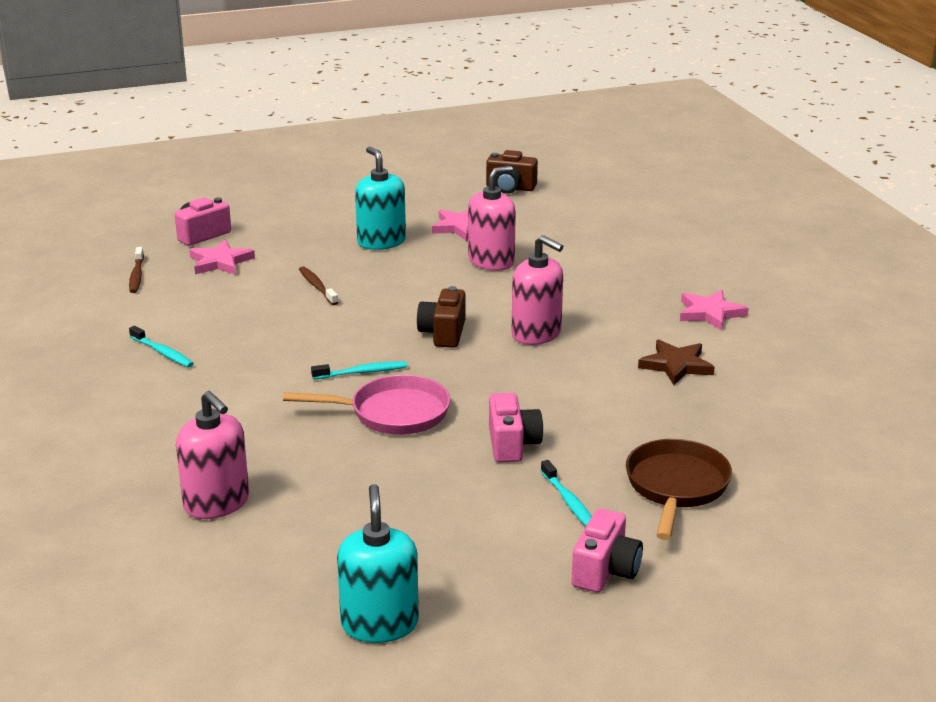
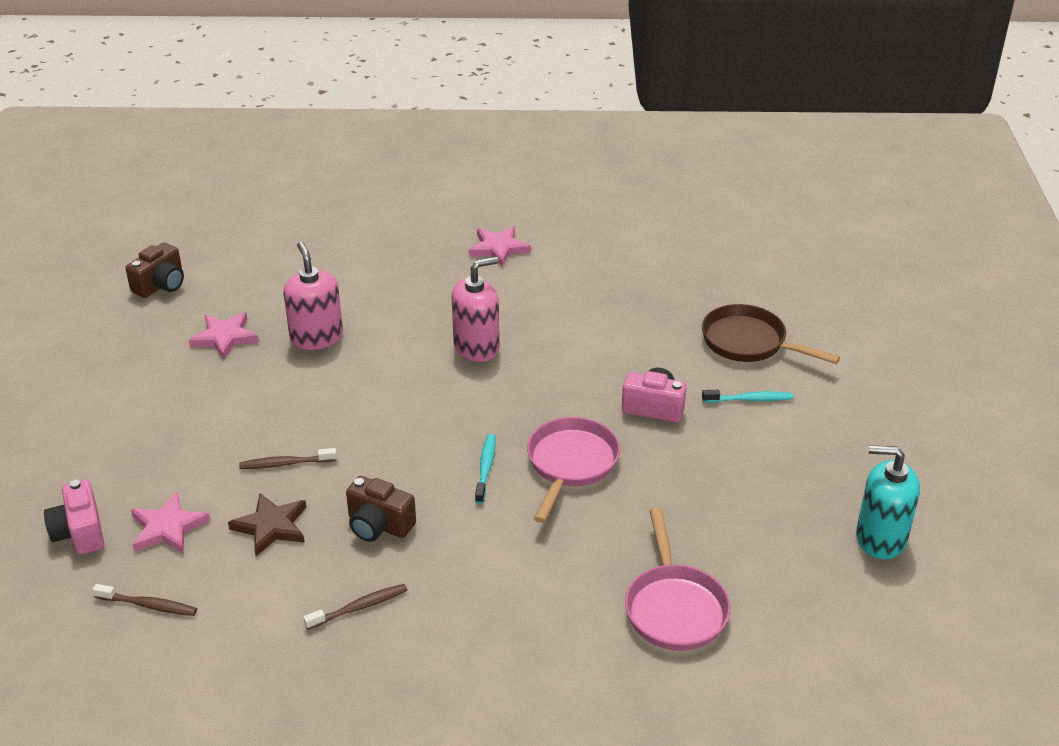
camera: 70 degrees left, 10 degrees up
turquoise toothbrush [129,326,194,367] -> brown toothbrush [303,584,407,630]
pink soap dispenser [176,391,249,519] -> pink pan [625,508,731,651]
turquoise soap dispenser [355,147,406,250] -> none
brown camera [417,286,465,348] -> brown camera moved to [346,476,416,542]
pink camera [571,508,643,592] -> none
brown star [638,340,715,385] -> brown star moved to [228,493,306,556]

